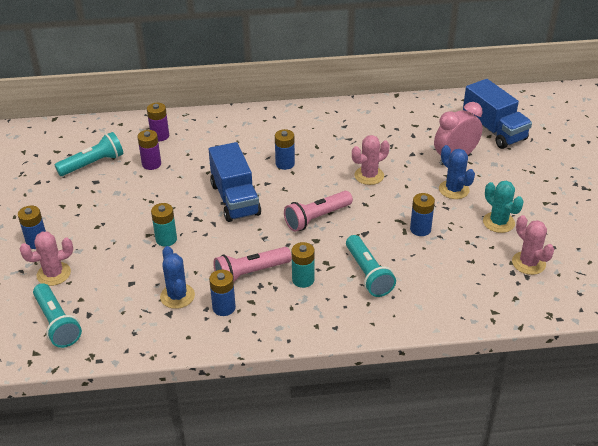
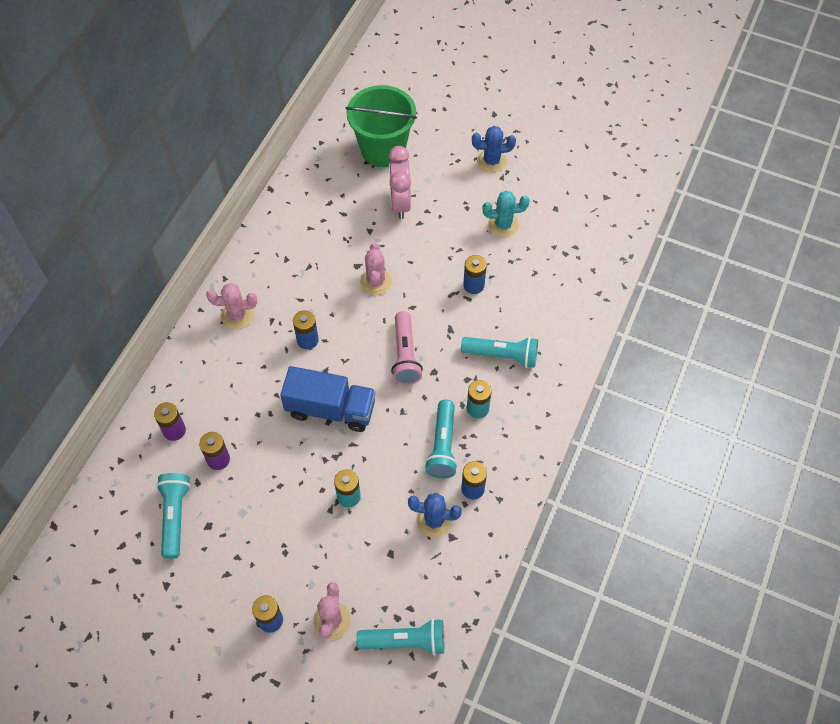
camera: 60 degrees left, 20 degrees up
pink flashlight [213,247,292,282] -> turquoise flashlight [425,400,458,479]
blue cactus [439,145,475,199] -> blue cactus moved to [472,126,516,173]
blue truck [463,79,532,149] -> green bucket [345,85,417,167]
pink cactus [512,215,554,275] -> pink cactus moved to [206,283,257,329]

